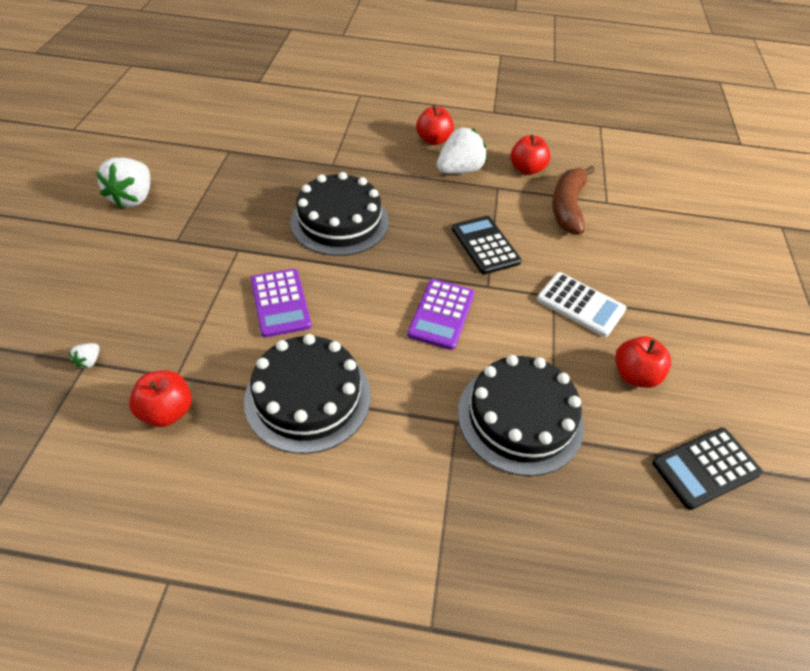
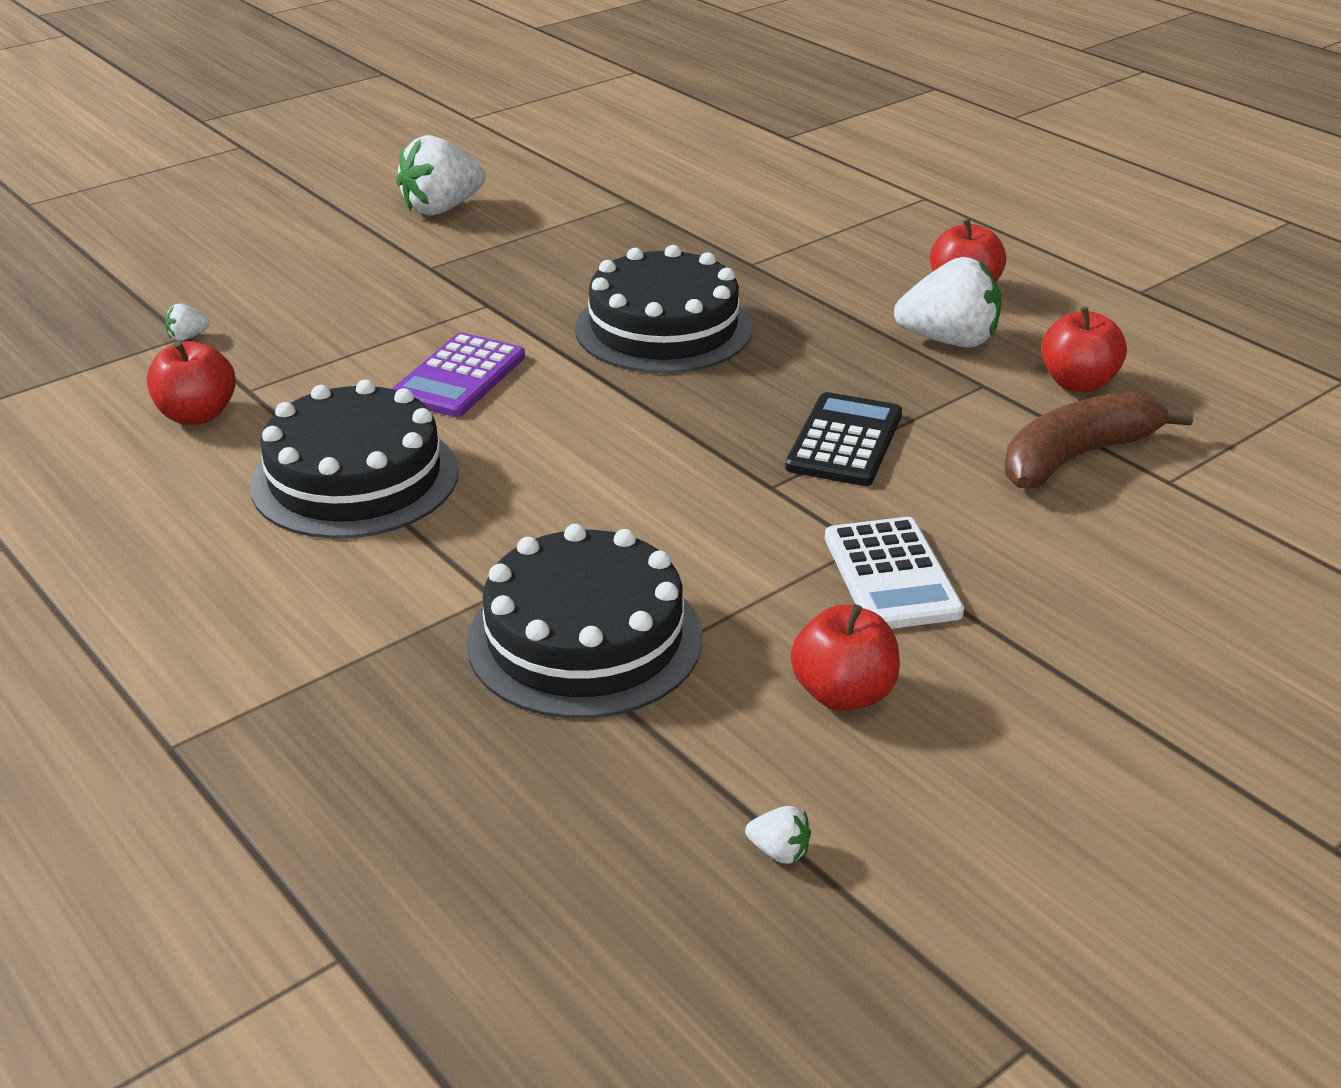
camera: 45 degrees right, 15 degrees down
purple calculator [407,279,475,350] -> none
black calculator [652,428,763,510] -> white strawberry [745,806,811,864]

